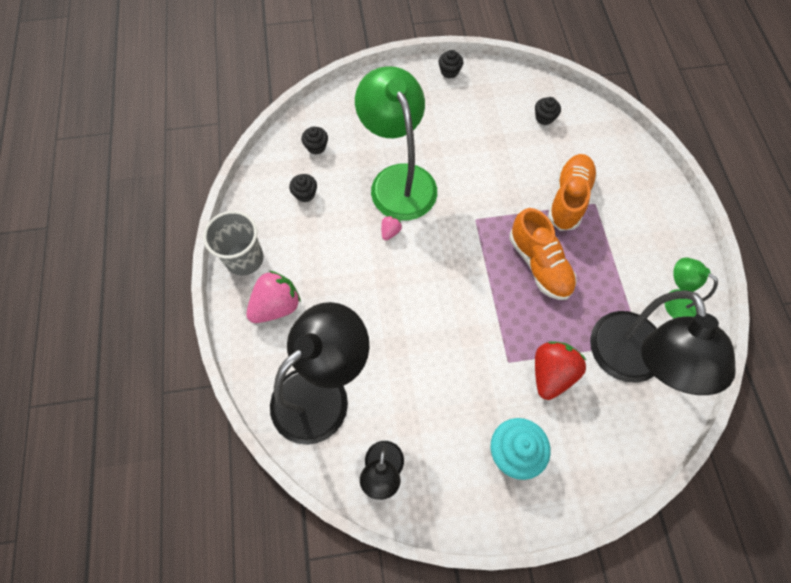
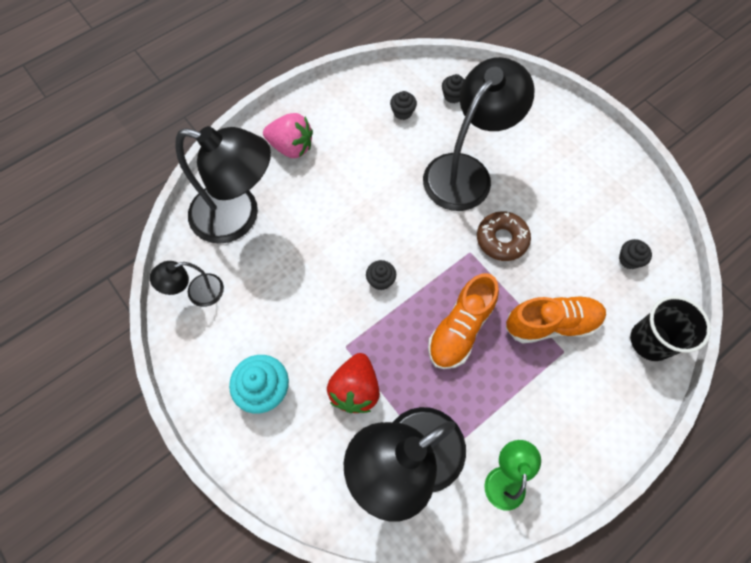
camera: 60 degrees right, 0 degrees up
grey cup [203,211,264,276] -> none
green lamp [355,66,437,221] -> black lamp [423,57,535,211]
pink strawberry [381,216,402,240] -> none
black cupcake [438,50,463,79] -> black cupcake moved to [366,260,396,290]
red strawberry [535,341,586,400] -> red strawberry turned 105 degrees clockwise [327,353,380,413]
none -> brown donut [477,211,531,261]
none -> black cup [630,296,711,361]

